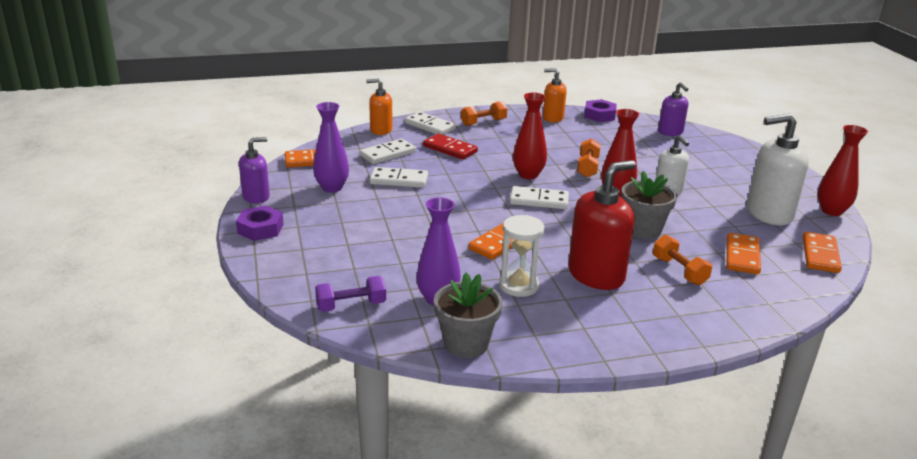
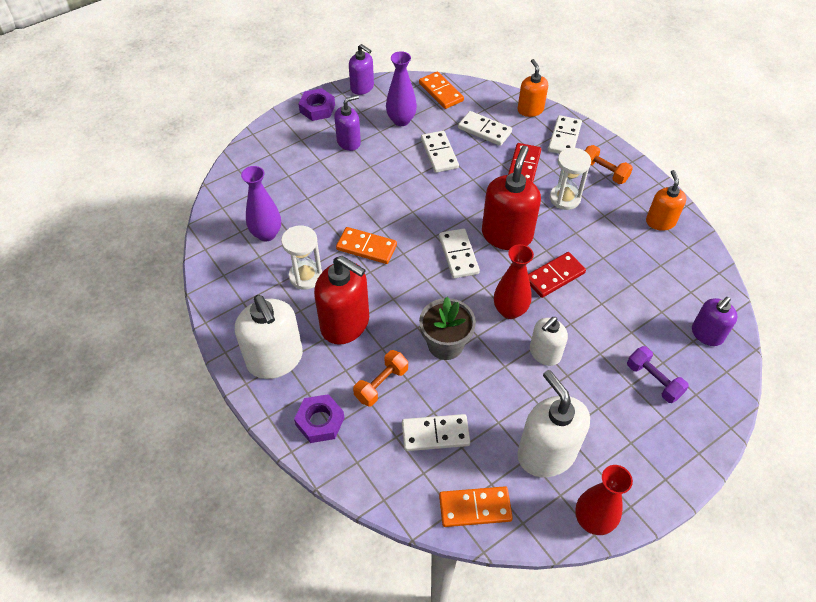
camera: 70 degrees right, 25 degrees up
purple dumbbell [315,276,386,312] -> purple dumbbell moved to [627,346,689,403]
grey flower pot [434,272,503,358] -> none
red vase [513,93,547,179] -> red soap dispenser [482,146,541,250]
orange dumbbell [577,139,601,178] -> red domino [528,252,586,298]
purple nut [584,99,617,122] -> purple nut moved to [294,394,344,443]
orange domino [726,233,761,274] -> white domino [402,414,470,451]
none -> white soap dispenser [235,295,303,379]
none -> purple soap dispenser [334,95,361,151]
none -> white hourglass [550,148,591,210]

